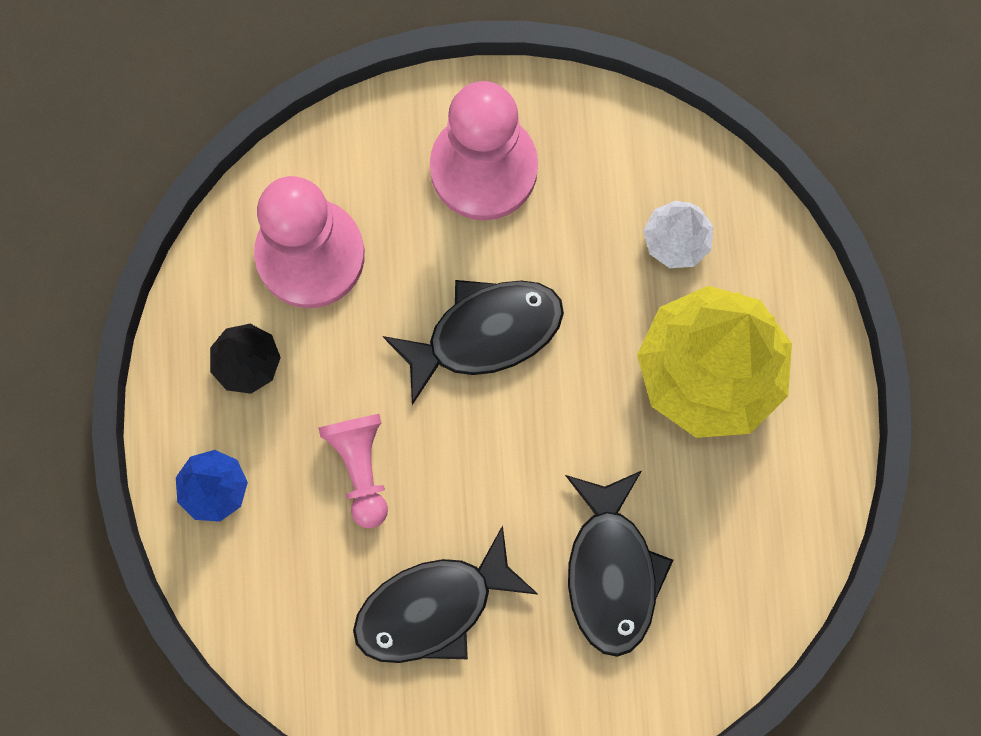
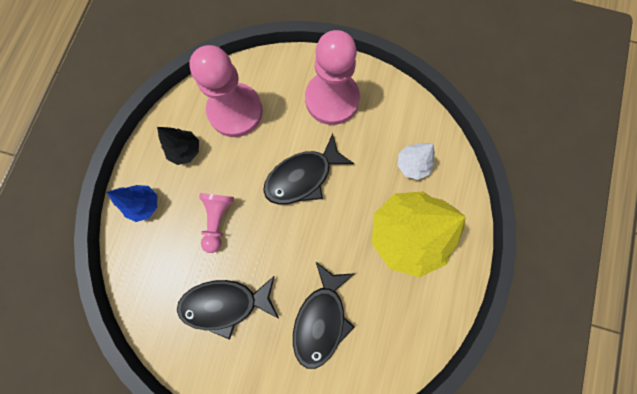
camera: 20 degrees right, 0 degrees up
black fish [383,280,564,405] -> black fish turned 150 degrees clockwise [263,133,354,205]

